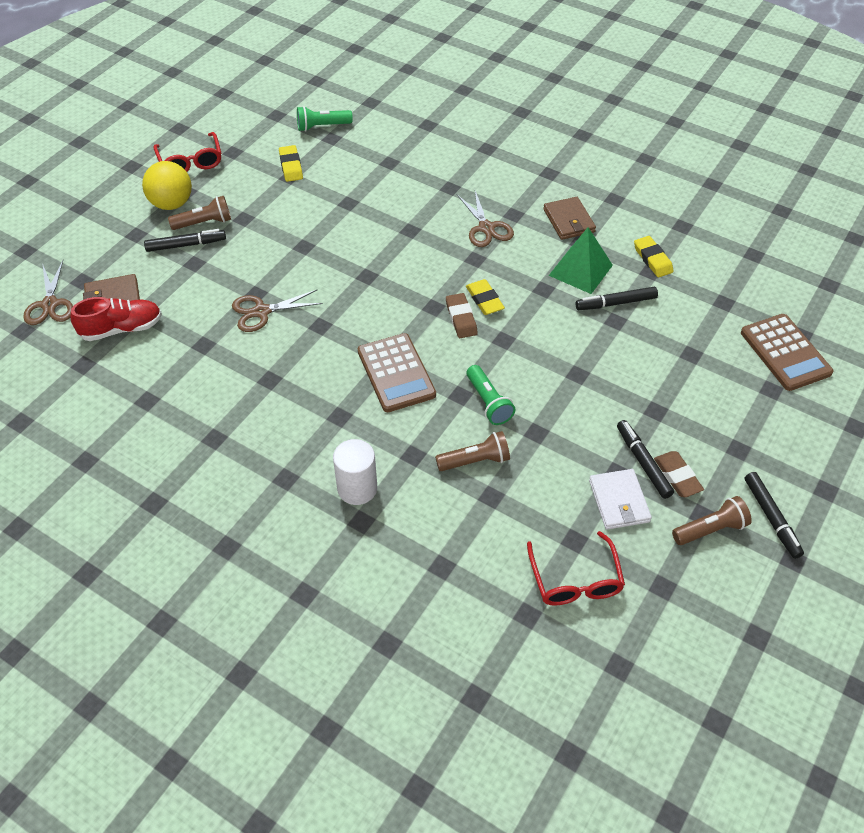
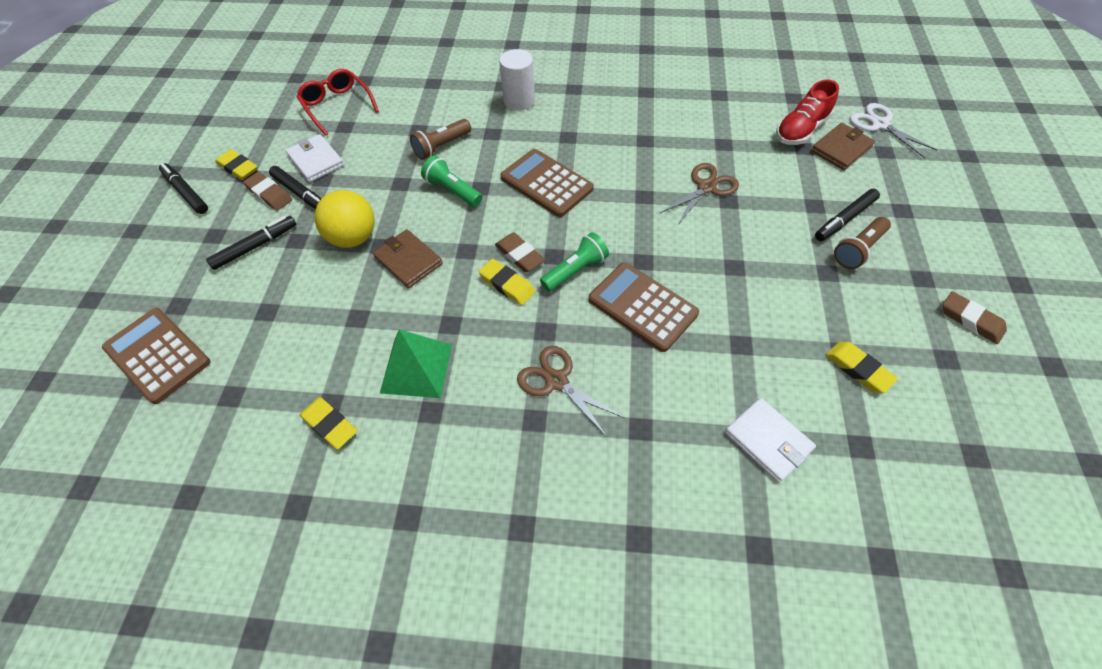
camera: 155 degrees right, 5 degrees up
brown scissors [23,261,73,325] -> white scissors [850,103,937,158]
yellow ball [142,161,192,210] -> yellow ball moved to [314,190,375,248]
red glasses [154,132,221,172] -> brown eraser [942,291,1007,344]
green flashlight [297,106,353,132] -> green flashlight moved to [540,232,609,292]
brown wallet [543,197,596,240] -> brown wallet moved to [373,229,443,288]
black marker [575,287,658,310] -> black marker moved to [206,216,296,270]
brown flashlight [672,496,752,545] -> yellow eraser [215,149,258,180]
none -> brown calculator [588,262,699,352]
none -> white wallet [725,398,816,483]

